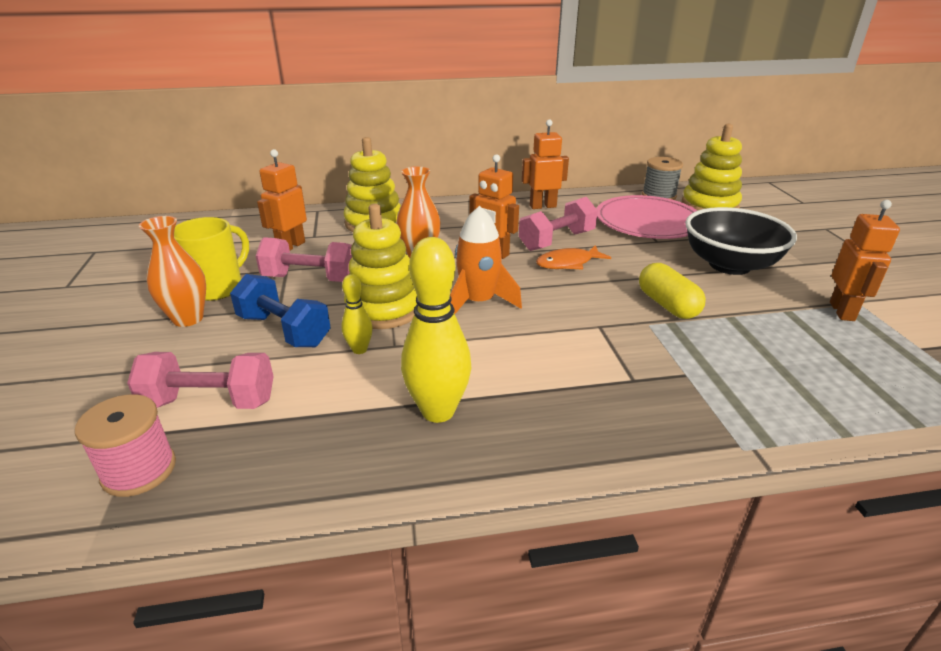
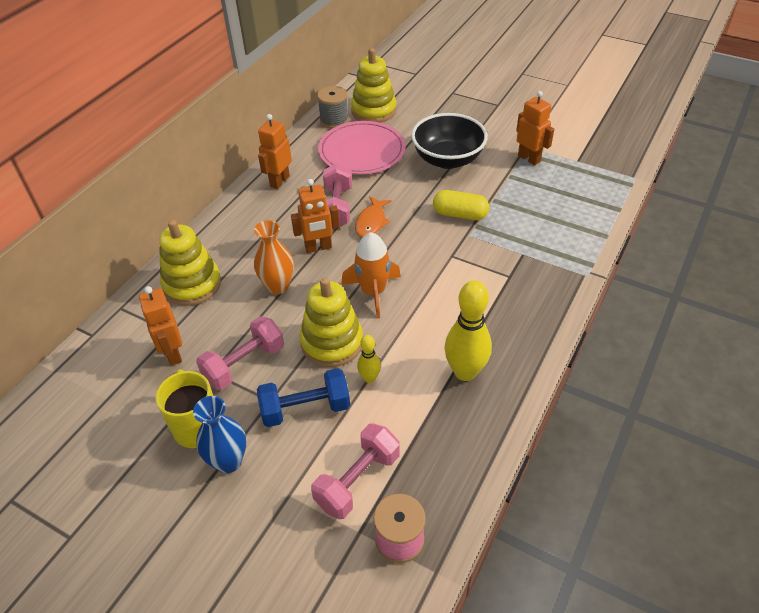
camera: 50 degrees left, 15 degrees up
orange vase [139,216,206,327] -> blue vase [193,396,246,473]

